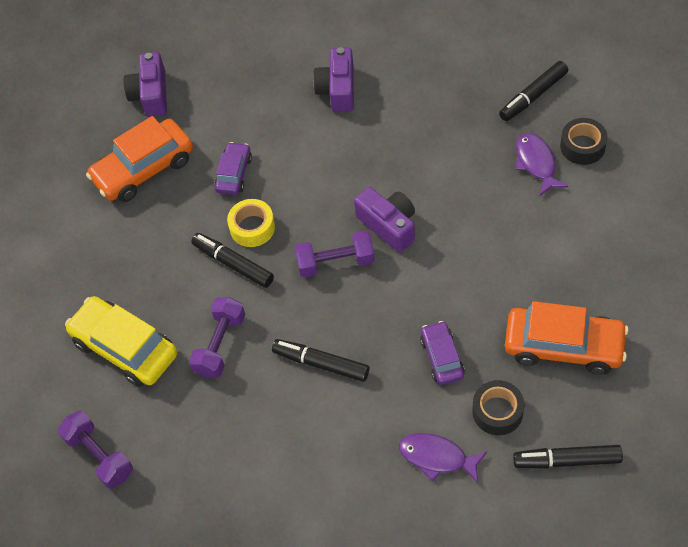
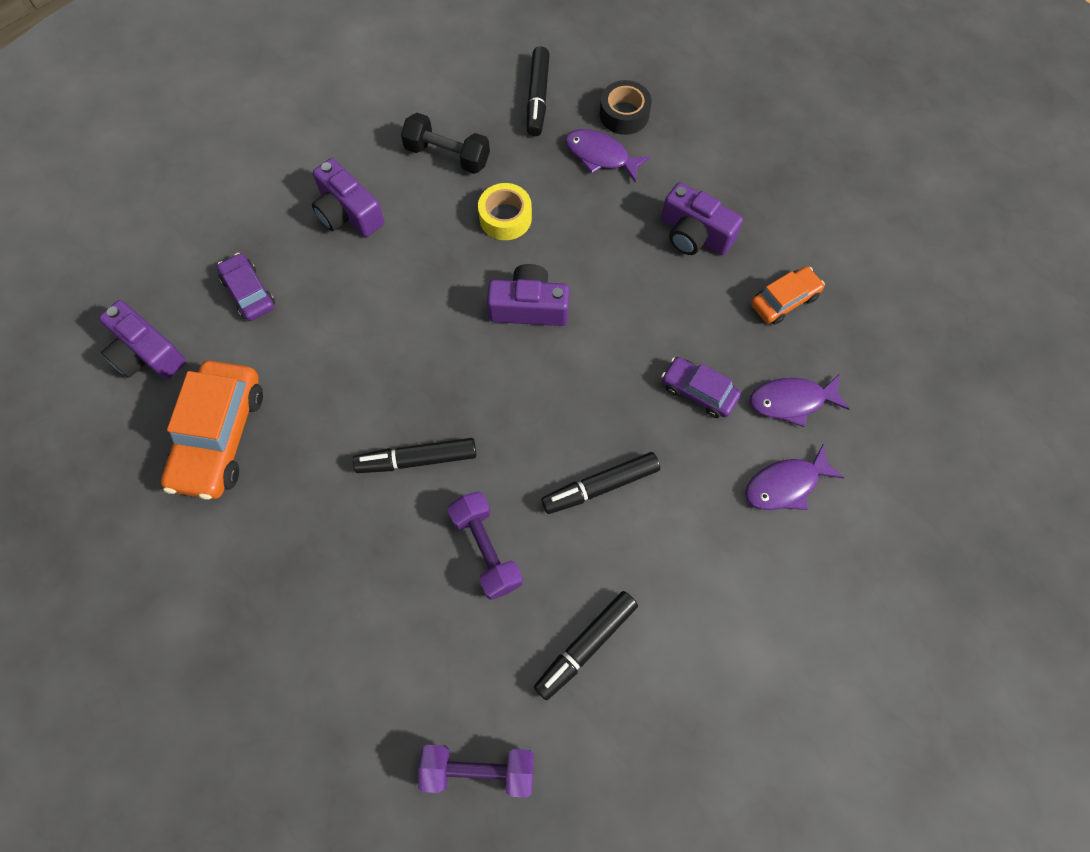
camera: 50 degrees left, 10 degrees up
yellow car [65,296,177,387] -> none
purple car [214,142,252,195] -> purple car moved to [217,253,275,321]
yellow tape [227,199,275,247] -> yellow tape moved to [478,183,532,240]
purple dumbbell [295,230,375,277] -> none
black tape [472,380,524,435] -> purple fish [750,375,849,427]
orange car [505,301,629,375] -> orange car [751,266,825,325], size x0.56
black marker [513,445,623,469] -> black marker moved to [534,591,638,701]
none -> black dumbbell [401,113,490,174]
none -> purple camera [661,182,743,255]

